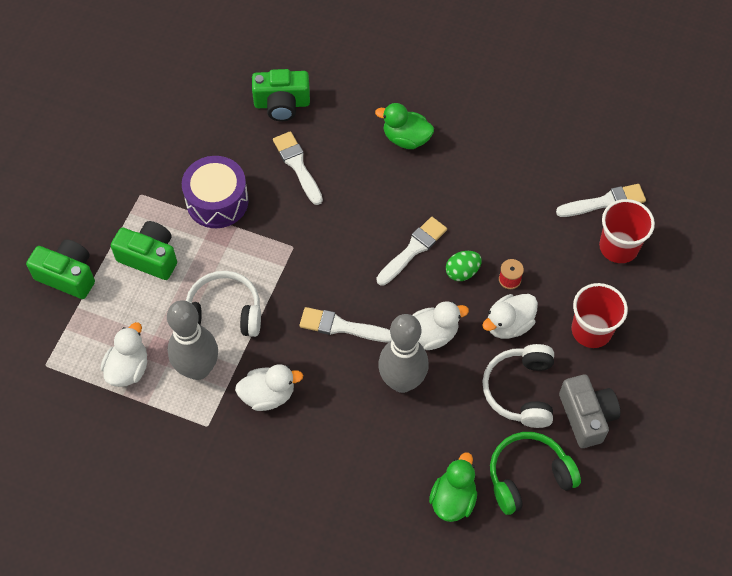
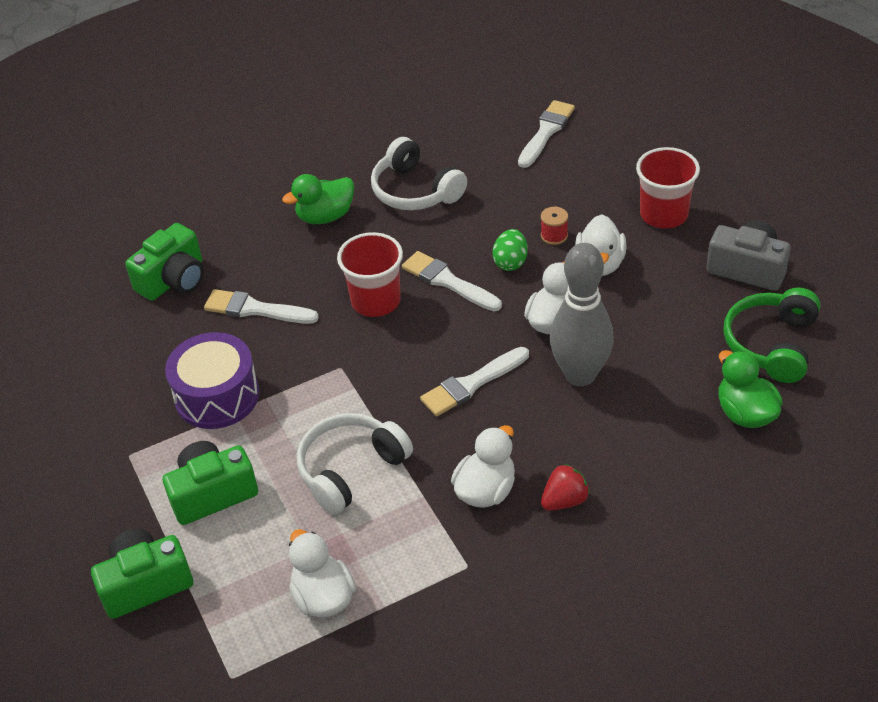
camera: 45 degrees left, 15 degrees down
grey bowling pin [167,300,218,380] -> none
white brush [377,217,447,286] -> white brush turned 45 degrees counterclockwise [402,251,502,311]
white headphones [482,344,554,428] -> white headphones moved to [371,137,467,210]
red cup [599,199,655,263] -> red cup moved to [337,232,403,317]
none -> red strawberry [541,464,590,511]

